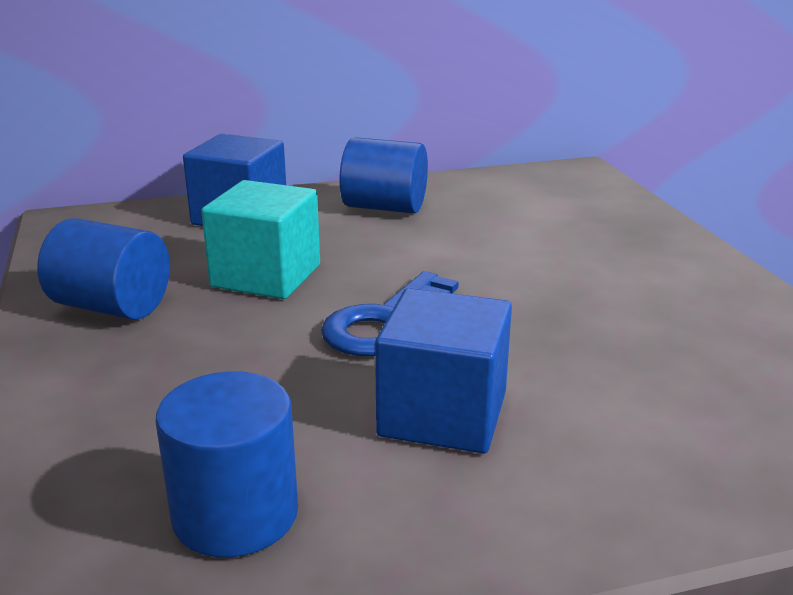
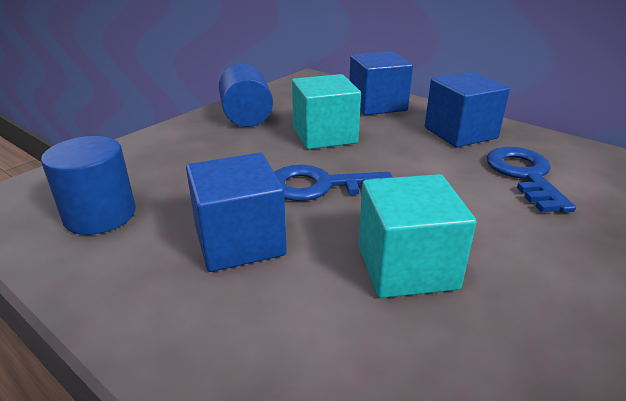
camera: 55 degrees right, 5 degrees up
blue cylinder [339,137,428,214] -> blue cube [425,72,510,147]
none -> turquoise cube [358,174,477,298]
none -> blue key [487,147,576,213]

